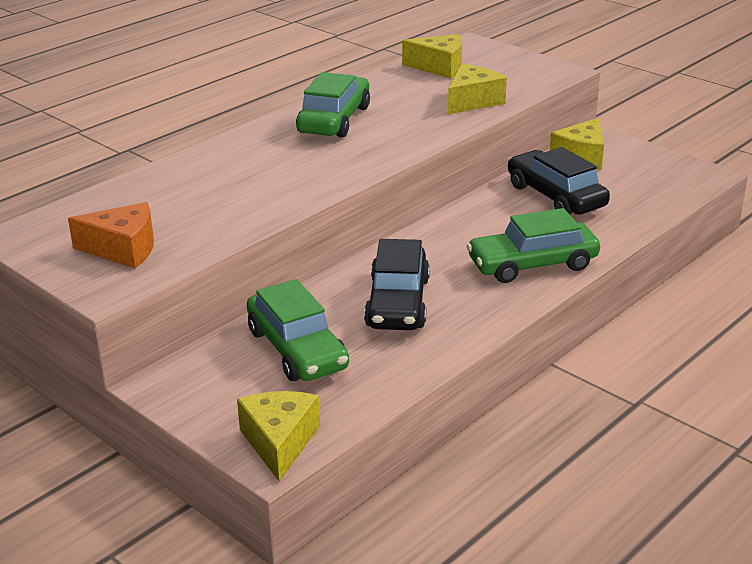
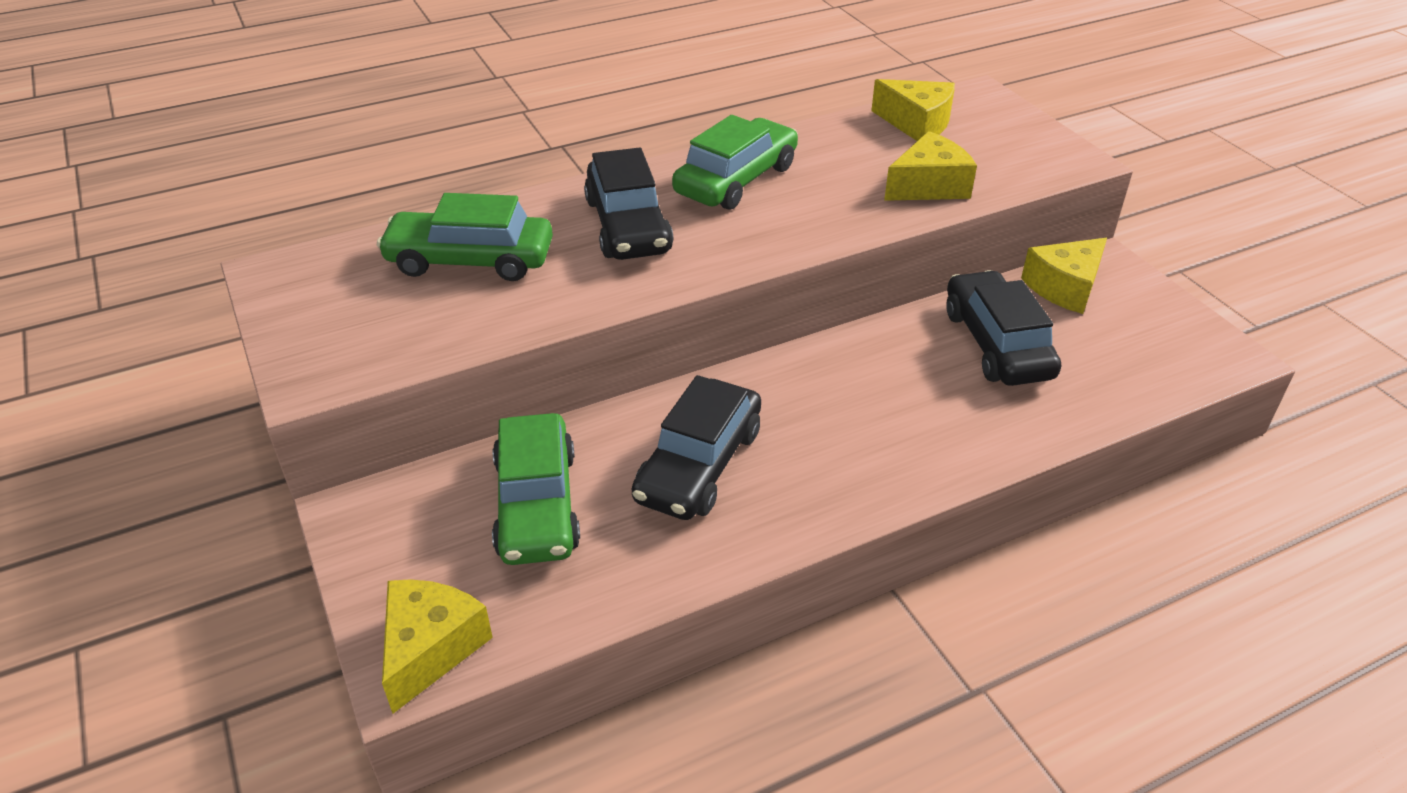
camera: 20 degrees right, 10 degrees up
orange cheese [68,202,154,268] -> none
green car [466,208,600,283] -> green car moved to [377,193,553,281]
none -> black car [584,147,673,260]

